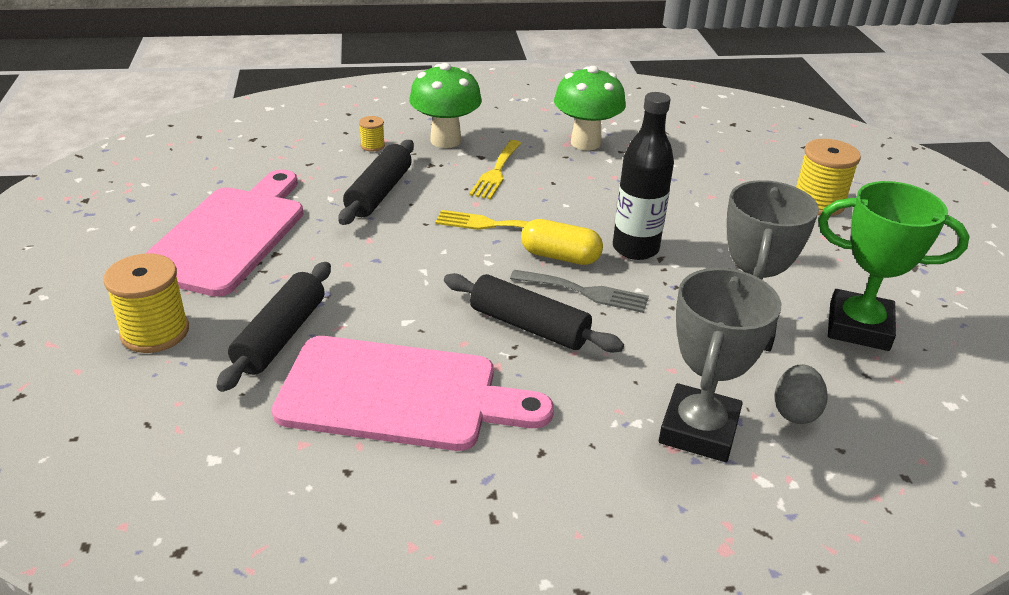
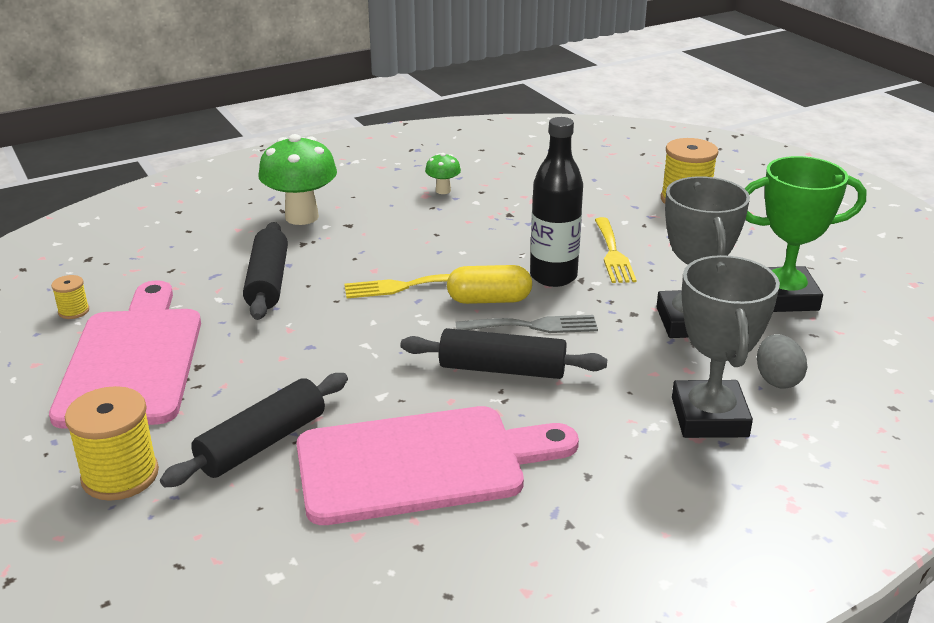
camera: 20 degrees left, 5 degrees down
black rolling pin [216,262,331,392] -> black rolling pin turned 45 degrees clockwise [160,373,348,487]
yellow spool [359,116,385,152] -> yellow spool moved to [51,275,89,319]
yellow fork [469,140,521,200] -> yellow fork moved to [595,217,636,283]
green mushroom [554,66,626,150] -> green mushroom [425,153,461,194], size x0.49

